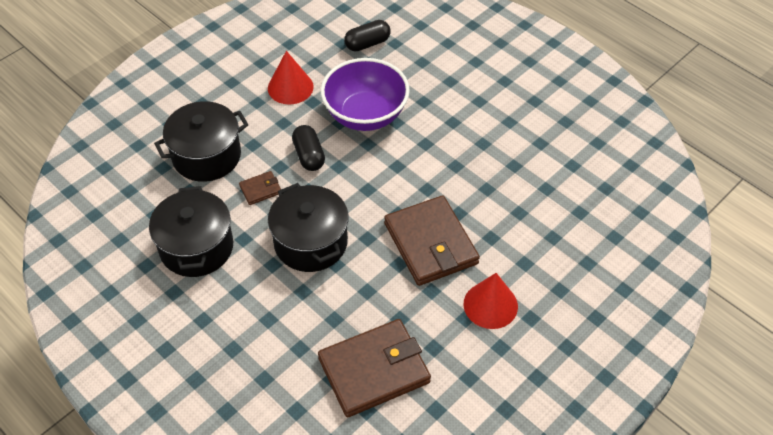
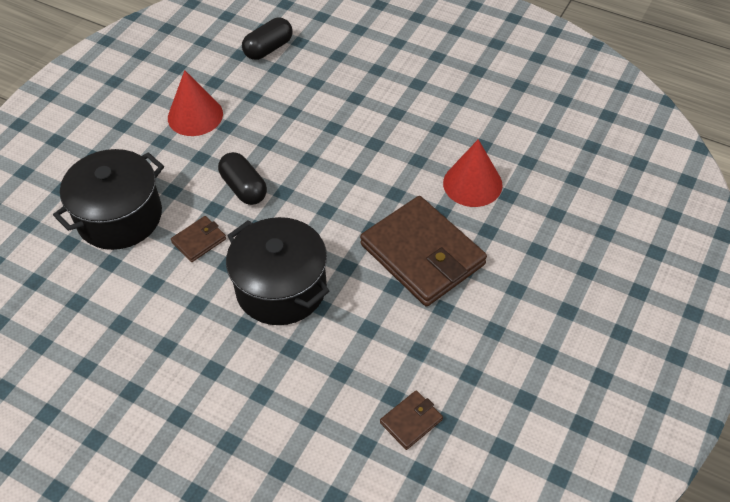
camera: 15 degrees left, 0 degrees up
black pot [149,186,233,277] -> none
brown wallet [318,319,431,417] -> brown wallet [380,390,443,450], size x0.44
purple bowl [321,58,410,131] -> none
red cone [464,273,518,329] -> red cone moved to [443,139,503,207]

